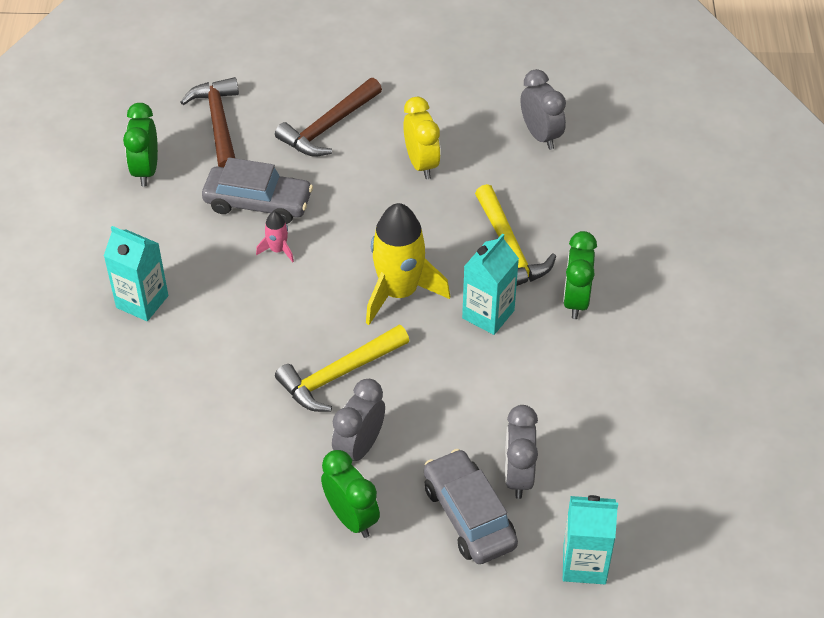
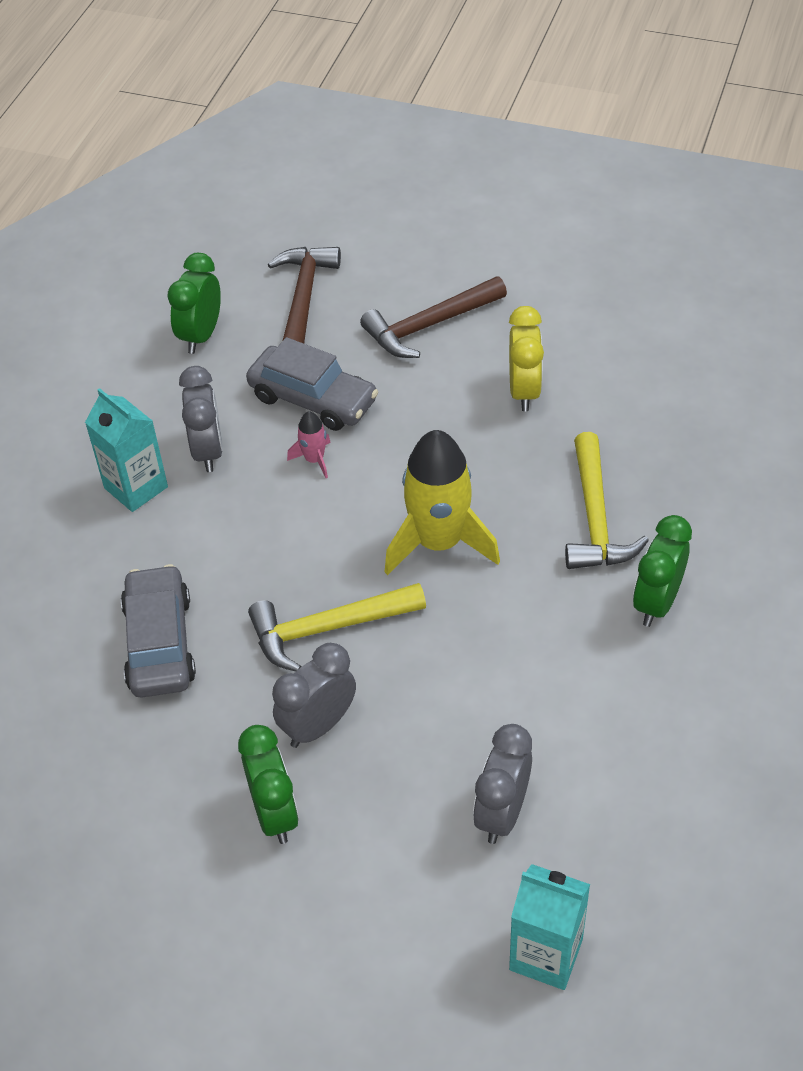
camera: 20 degrees right, 0 degrees up
grey car [424,449,518,564] -> grey car moved to [121,564,196,698]
turquoise carton [462,234,519,335] -> none
grey clock [521,69,566,150] -> grey clock moved to [179,366,223,472]

